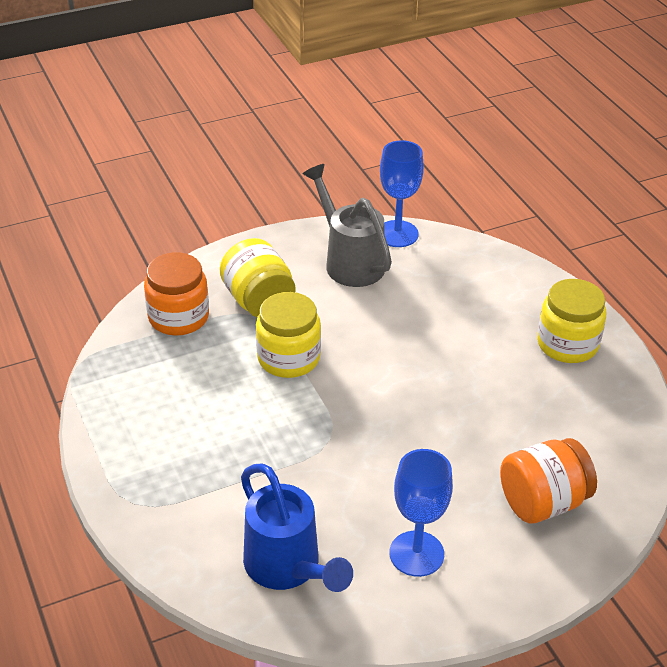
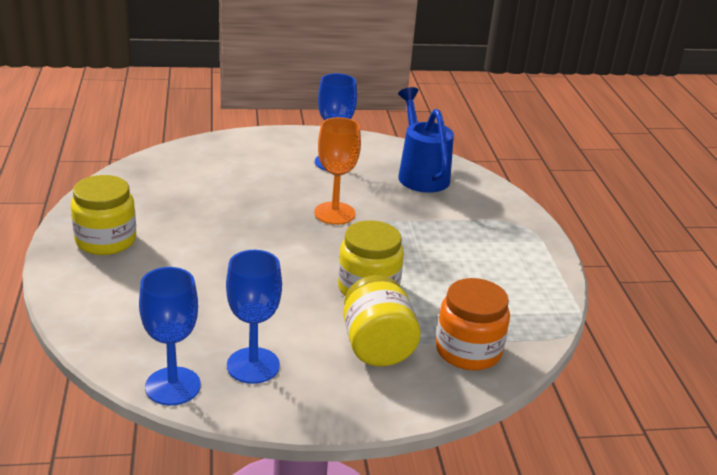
camera: 165 degrees left, 10 degrees down
grey watering can [303,164,392,287] -> blue goblet [226,250,282,384]
orange jar [500,438,597,524] -> none
none -> orange goblet [314,117,361,225]

